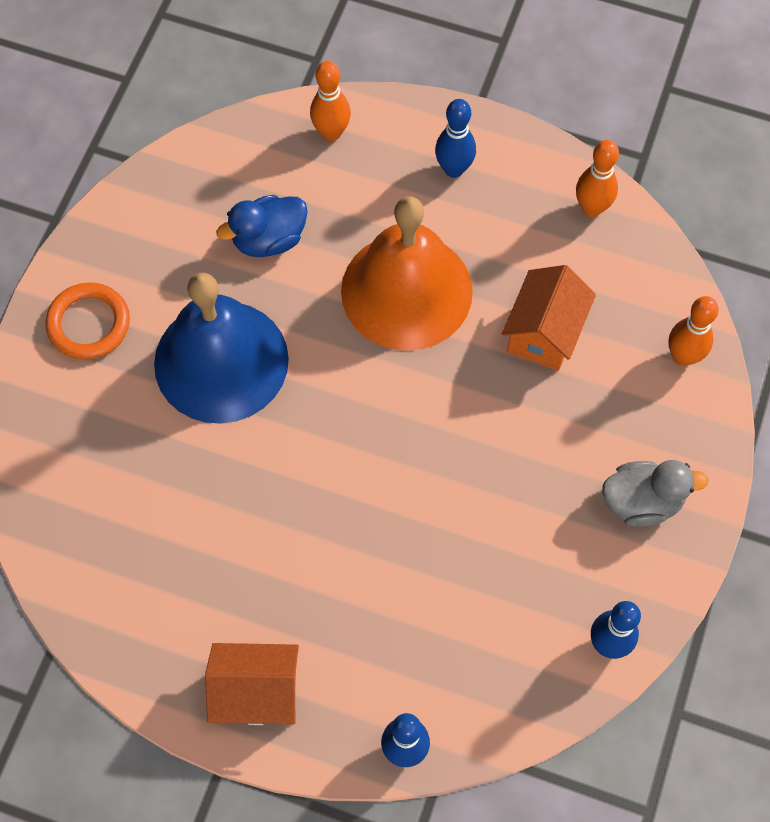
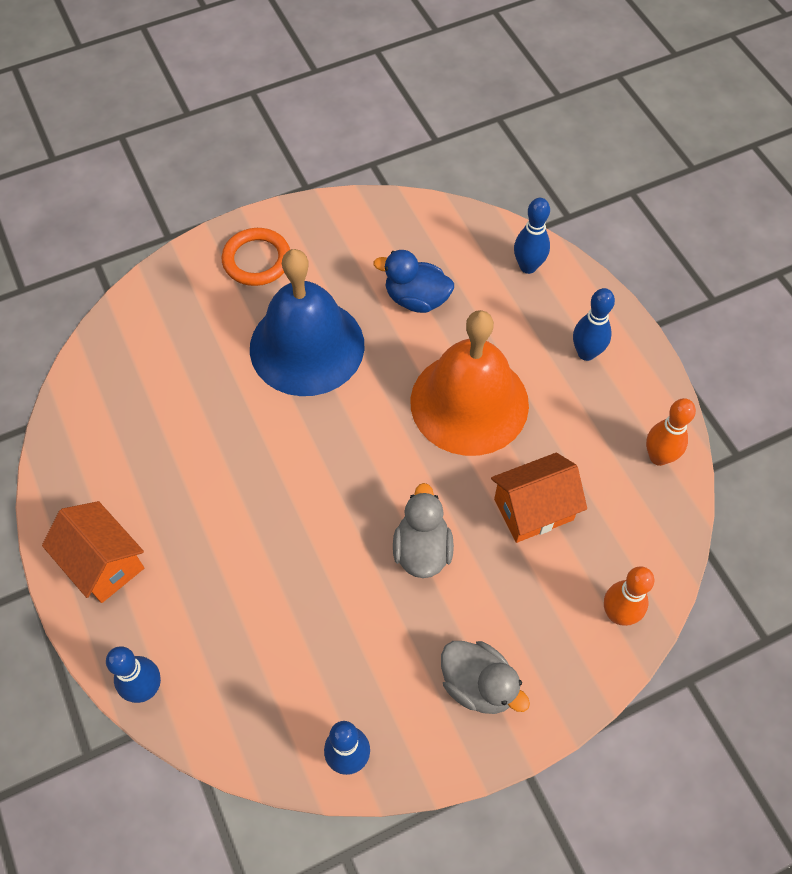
camera: 45 degrees right, 5 degrees down
orange bowling pin [310,61,351,141] -> blue bowling pin [514,198,550,274]
none -> grey duck [393,483,454,578]

